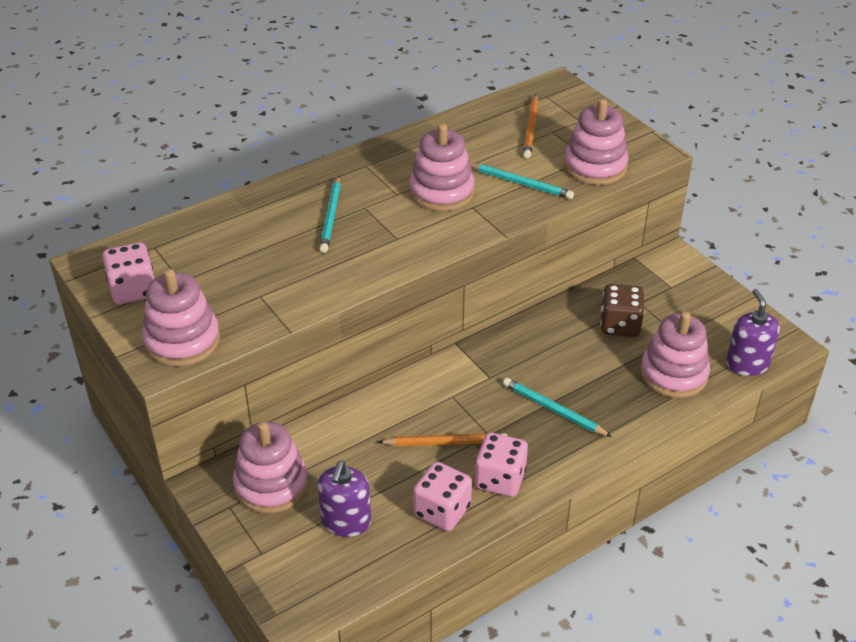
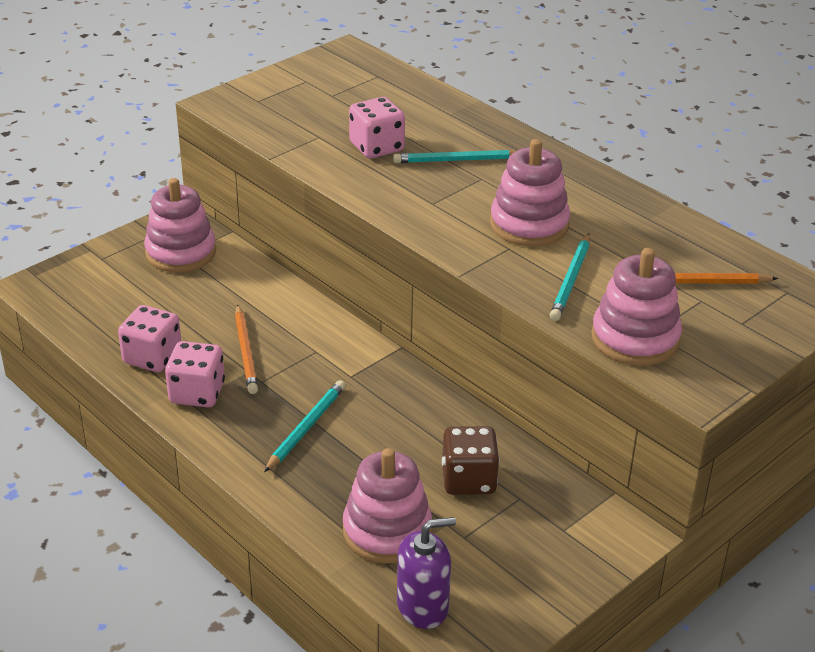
camera: 80 degrees right, 5 degrees down
pink dice [102,243,154,304] -> pink dice moved to [349,97,405,158]
pink stacking toy [142,269,220,367] -> none
purple soap dispenser [318,460,371,537] -> none

